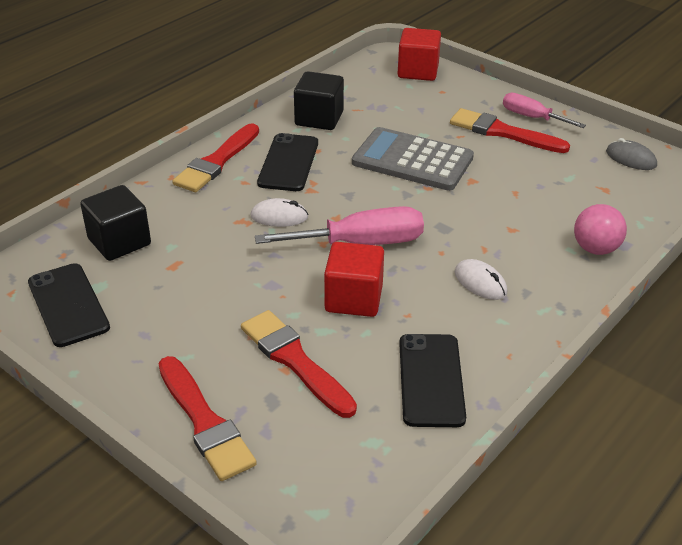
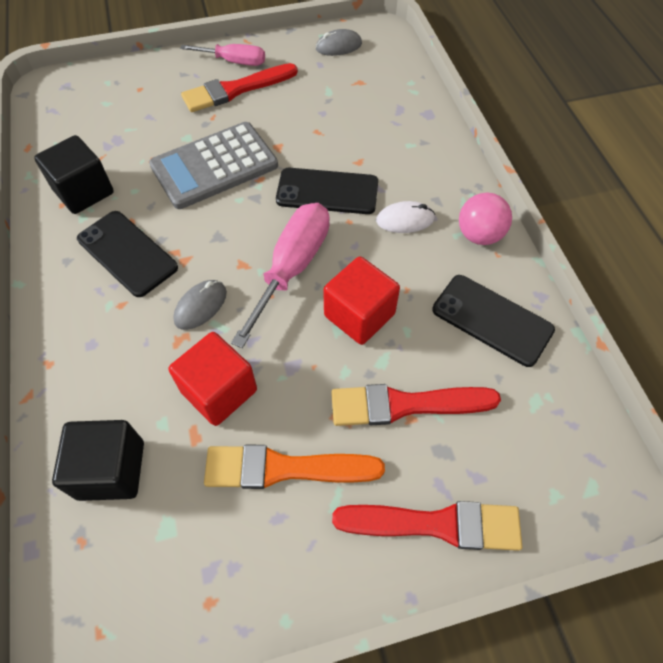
camera: 55 degrees left, 20 degrees up
black phone [28,263,110,347] -> black phone moved to [276,168,378,214]
red brush [172,123,259,192] -> none
white mouse [250,198,309,227] -> grey mouse [173,280,227,330]
red cube [398,28,441,81] -> red cube moved to [168,332,257,426]
pink screwdriver [503,93,586,128] -> pink screwdriver turned 150 degrees counterclockwise [180,44,265,66]
pink ball [574,204,627,255] -> pink ball moved to [459,193,512,245]
none -> orange brush [204,445,385,489]

